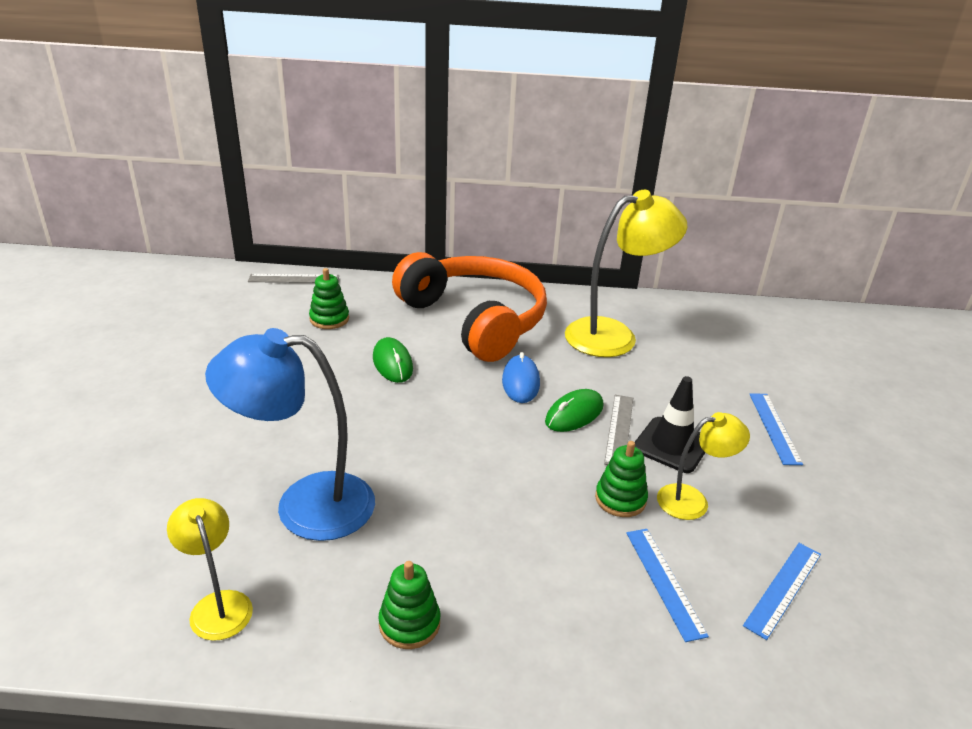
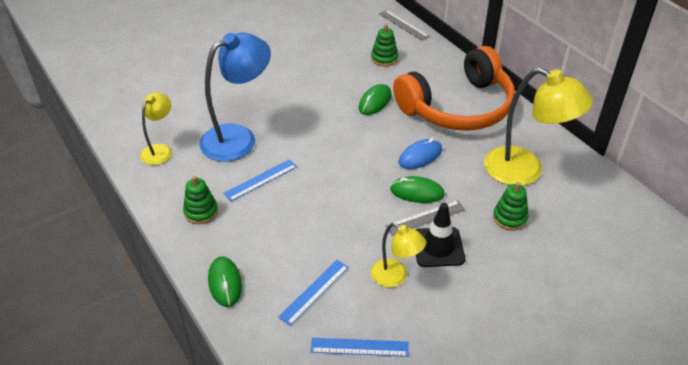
camera: 55 degrees right, 10 degrees up
blue lamp [205,328,375,541] -> blue lamp turned 90 degrees clockwise [199,33,271,161]
orange headphones [392,252,547,362] -> orange headphones turned 45 degrees clockwise [393,46,515,131]
green stacking toy [595,441,648,517] -> green stacking toy moved to [493,182,529,231]
blue ruler [750,393,803,465] -> blue ruler moved to [223,159,297,201]
none -> green mouse [208,257,242,307]

